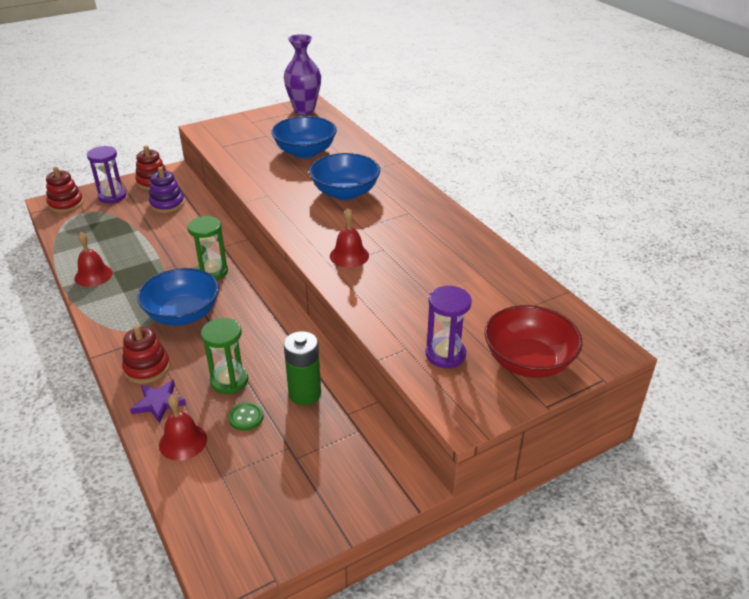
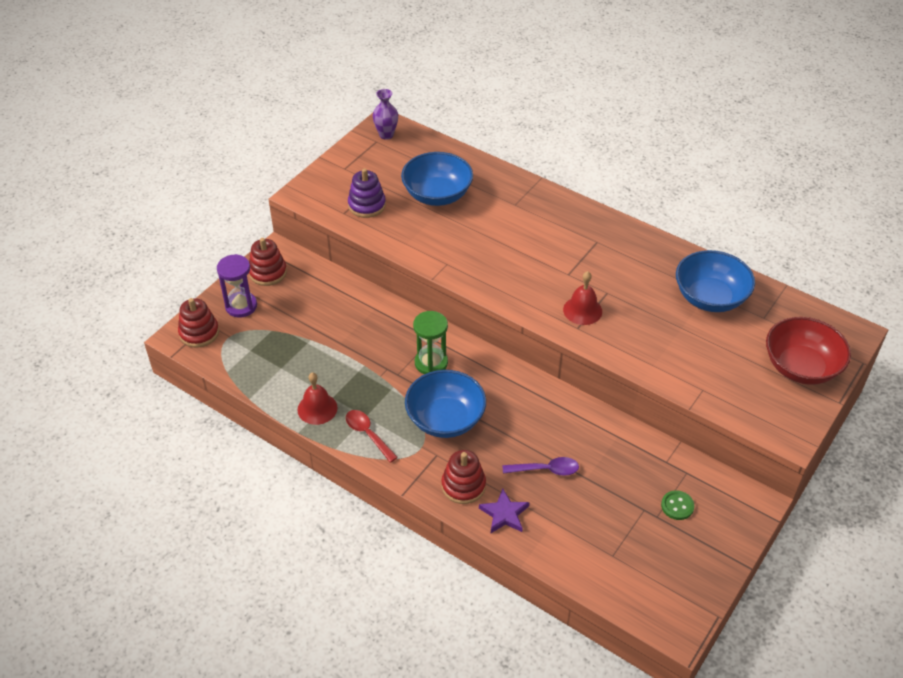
camera: 25 degrees left, 10 degrees up
purple stacking toy [149,167,185,213] -> purple stacking toy moved to [348,168,386,218]
red bell [159,395,207,461] -> none
green hourglass [201,318,248,394] -> purple spoon [503,457,579,476]
green button [228,402,264,431] -> green button moved to [661,490,694,520]
purple vase [284,34,321,115] -> purple vase [373,89,398,140], size x0.60
green battery [284,331,321,405] -> none
blue bowl [309,153,380,200] -> blue bowl moved to [676,250,755,312]
purple hourglass [426,286,472,368] -> none
none -> red spoon [346,410,398,463]

